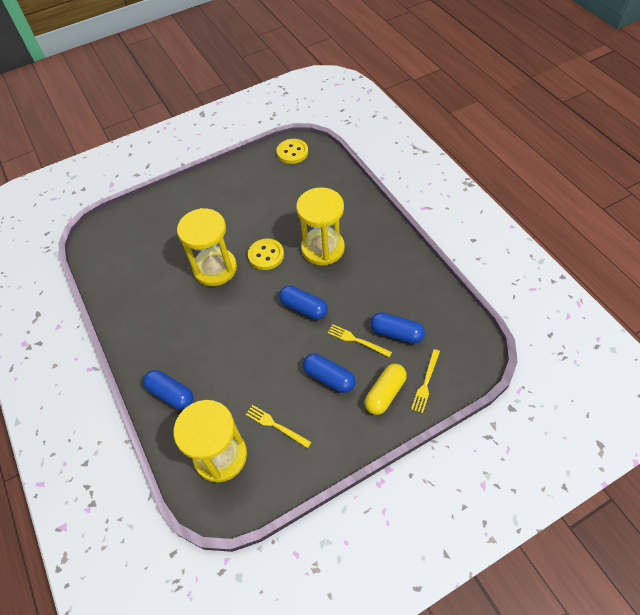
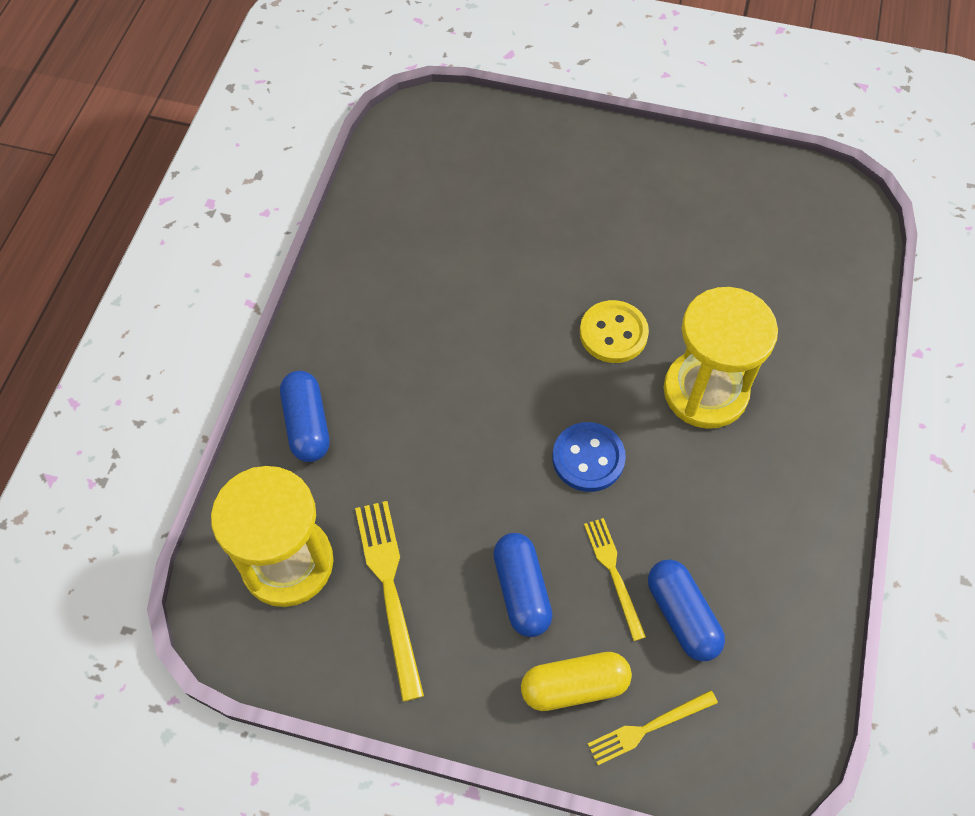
camera: 40 degrees right, 5 degrees up
yellow hourglass [177,208,237,286] -> none
yellow fork [246,405,311,448] -> yellow fork [355,501,424,702], size x1.58
yellow button [277,139,308,164] -> none
blue capsule [279,285,328,320] -> blue button [552,422,626,492]

